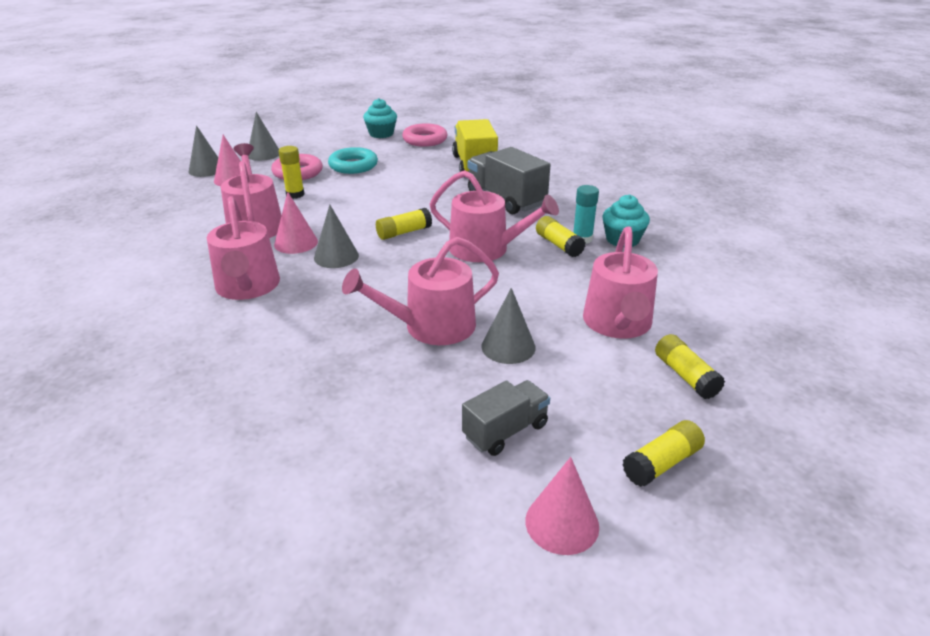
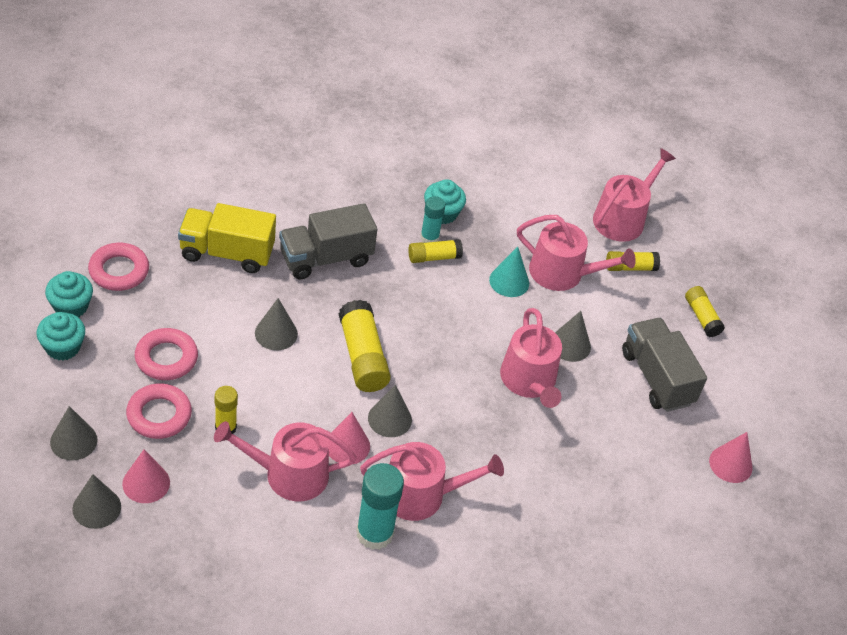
camera: 80 degrees left, 15 degrees up
turquoise ring [328,147,378,174] -> pink ring [135,328,198,380]
yellow glue stick [376,208,432,240] -> yellow glue stick [339,300,391,392], size x1.67
pink watering can [430,170,559,262] -> pink watering can moved to [593,148,676,242]
grey truck [462,380,550,456] -> grey truck [622,318,707,412], size x1.62
pink cone [525,457,599,555] -> pink cone moved to [709,432,752,483]
none -> turquoise cupcake [37,312,85,361]
none -> grey cone [255,298,298,350]
none -> turquoise glue stick [356,463,404,550]
none -> turquoise cone [489,247,529,297]

